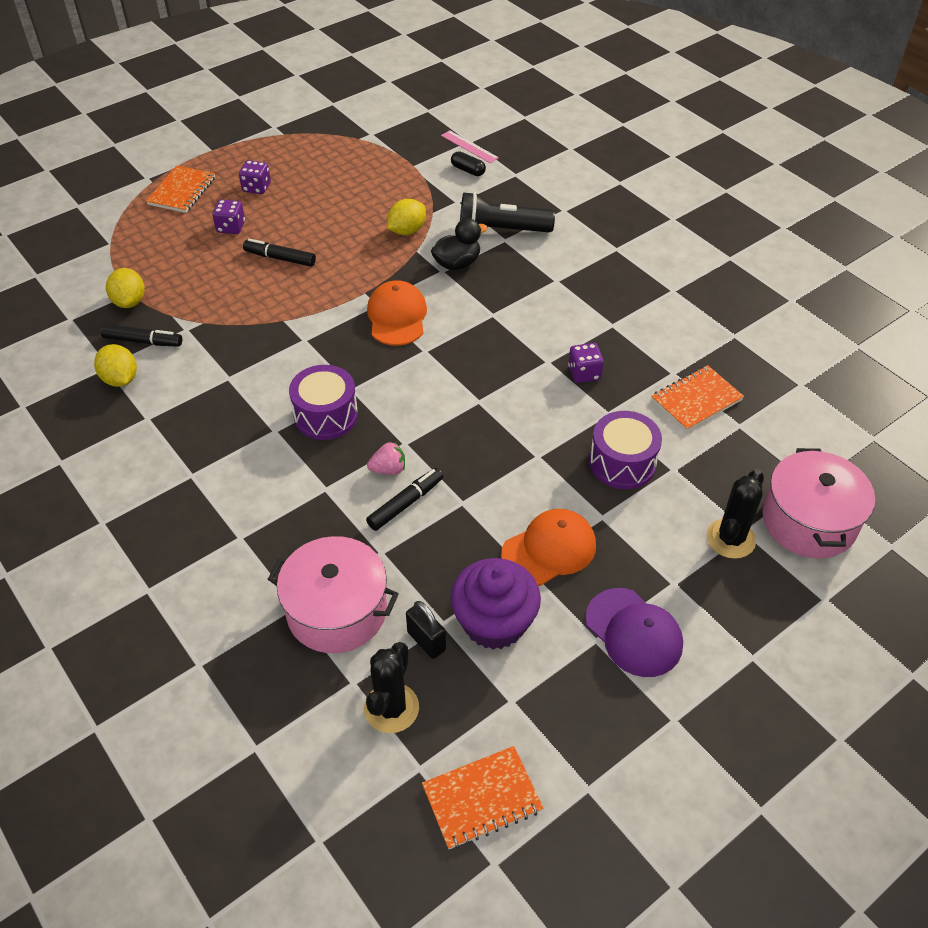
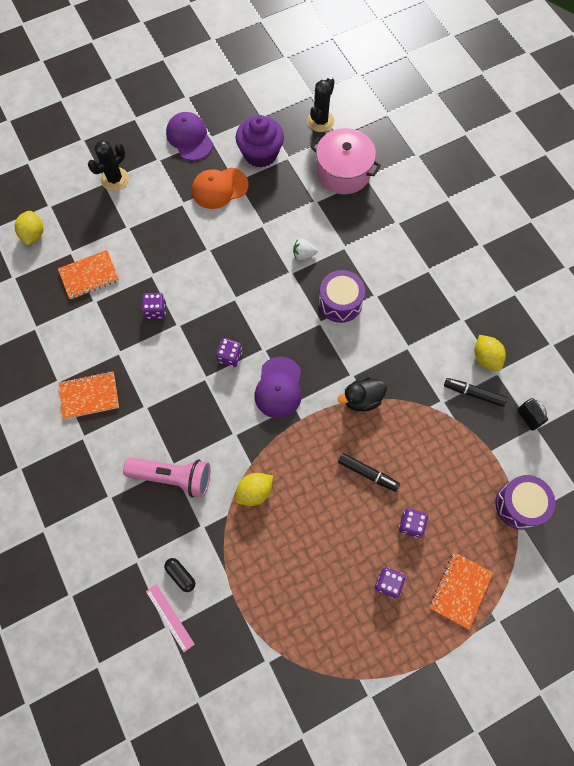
camera: 170 degrees left, 20 degrees up
yellow lemon [106,268,145,308] -> yellow lemon moved to [15,211,43,245]
black marker [366,468,443,531] -> none
orange cap [367,280,427,346] -> purple cap [255,357,302,418]
pink strawberry [367,442,405,475] -> white strawberry [293,239,318,260]
black padlock [406,601,446,659] -> black padlock moved to [517,398,548,431]
orange notebook [422,746,543,849] -> orange notebook moved to [58,371,119,419]
black duck [431,218,487,270] -> black duck moved to [338,377,387,411]
black flashlight [460,192,555,232] -> pink flashlight [123,458,211,498]
purple drum [589,411,662,489] -> purple drum moved to [495,475,555,530]
pink pot [762,448,875,558] -> none
none -> purple dice [216,338,242,367]

